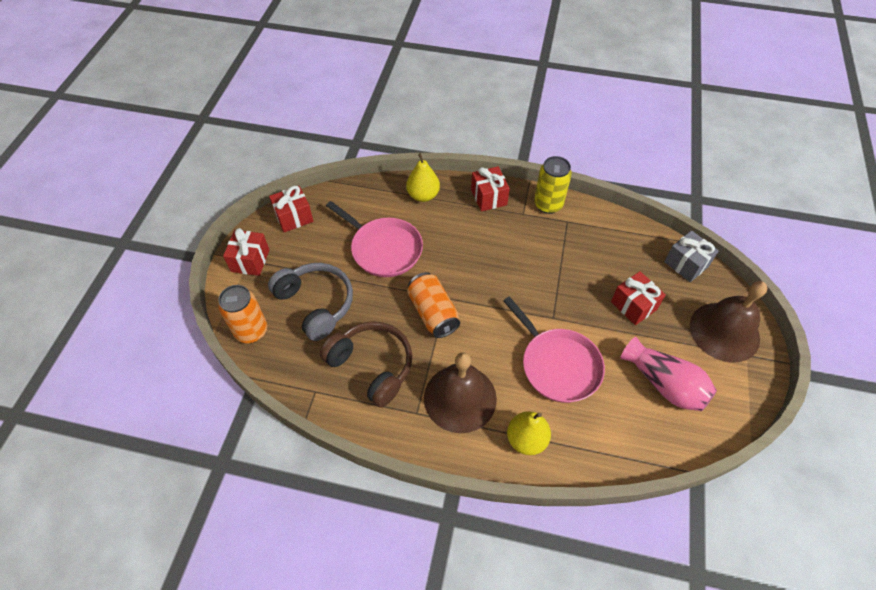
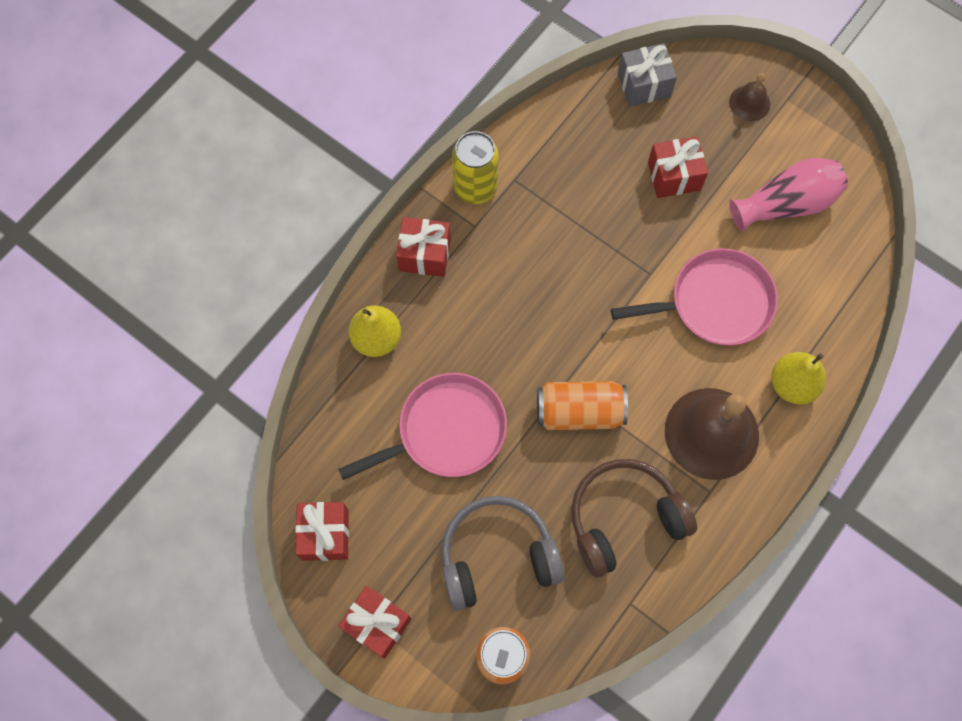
camera: 65 degrees left, 15 degrees up
brown bell [690,281,767,363] -> brown bell [729,73,770,121], size x0.48

